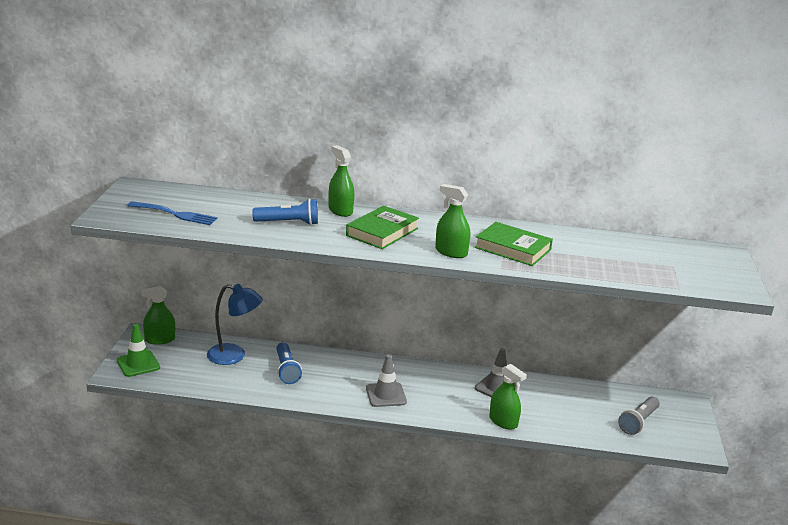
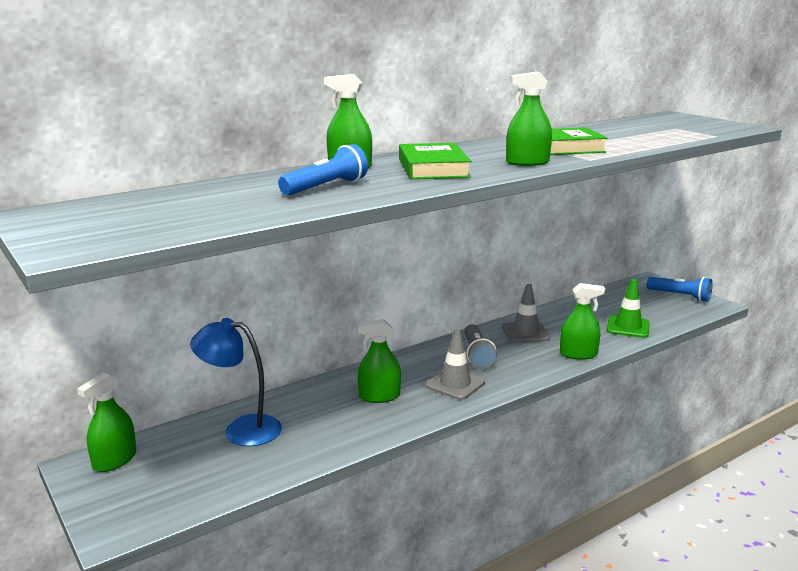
camera: 40 degrees left, 5 degrees down
green traffic cone [117,324,160,377] -> green traffic cone moved to [606,279,650,338]
blue fork [127,201,217,225] -> none
blue lamp [207,284,263,365] -> blue lamp turned 135 degrees counterclockwise [190,318,282,446]
blue flashlight [276,342,302,384] -> blue flashlight moved to [647,277,712,302]
grey flashlight [618,396,660,435] -> grey flashlight moved to [464,324,497,369]
none -> green spray bottle [357,319,401,403]

